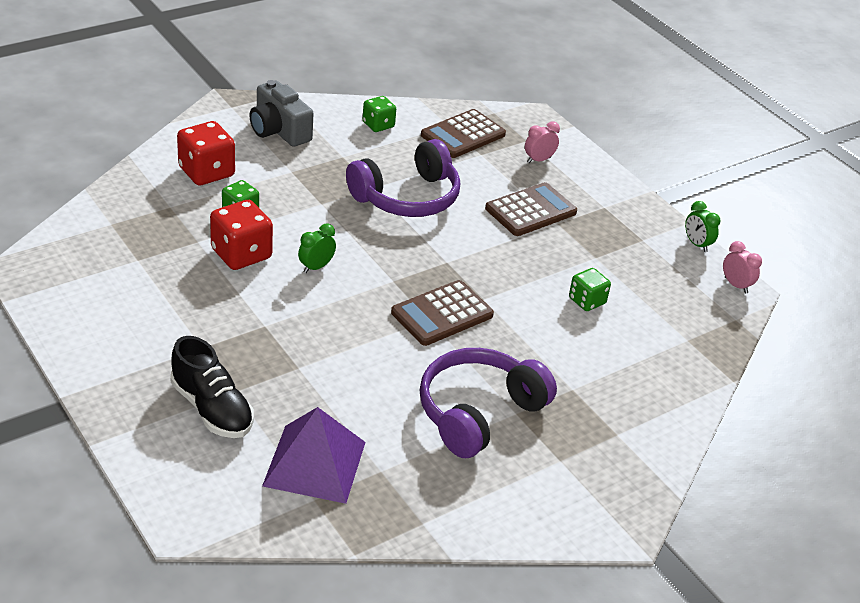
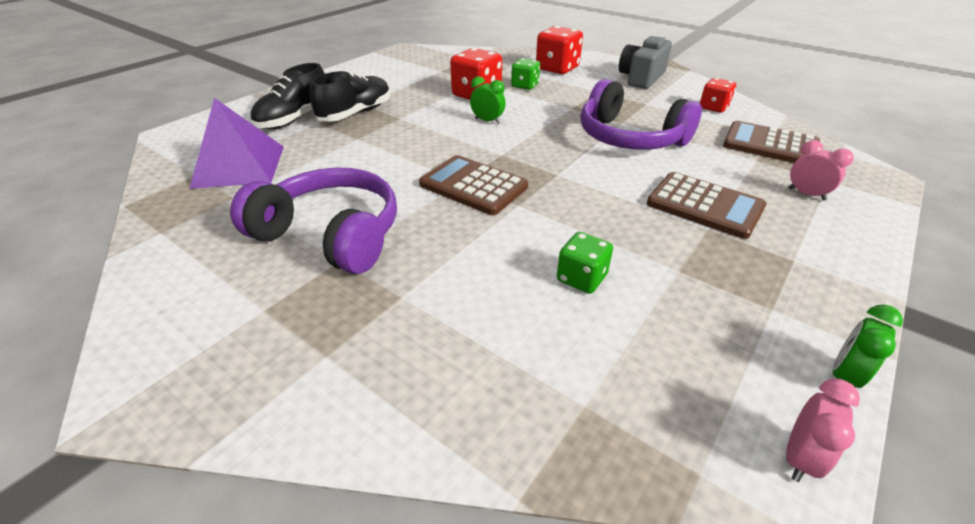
camera: 75 degrees right, 0 degrees up
green dice [363,96,396,132] -> red dice [700,78,736,113]
none -> black shoe [310,71,390,122]

